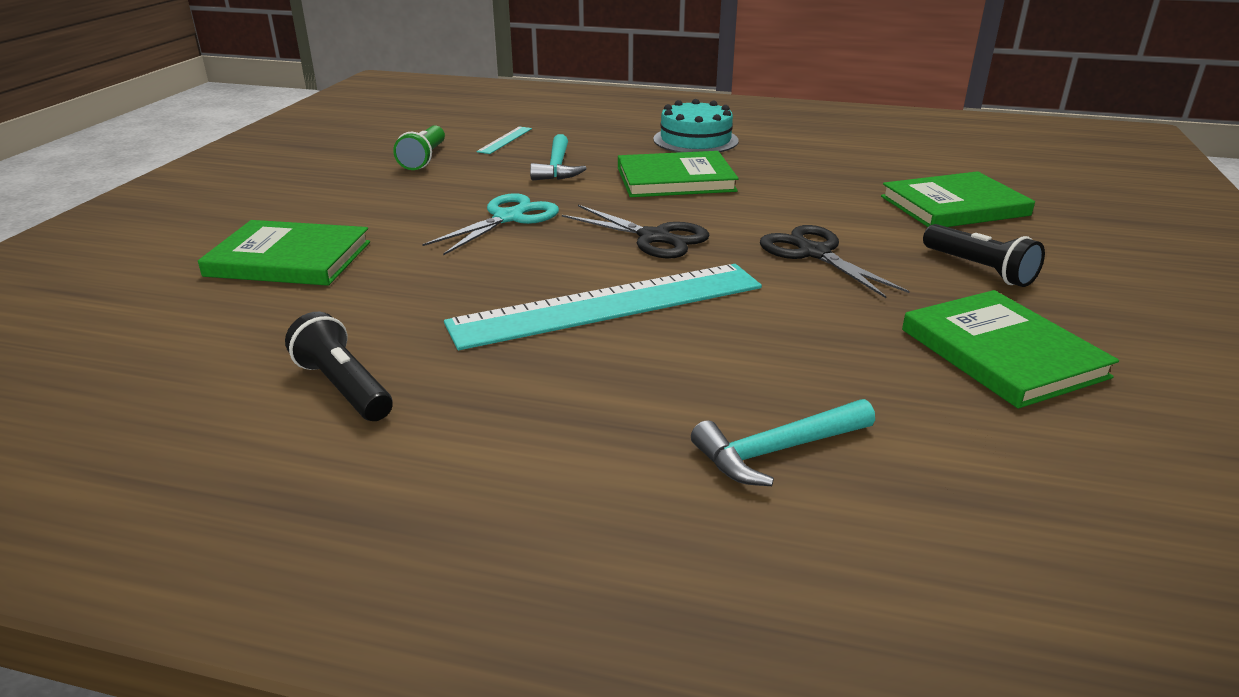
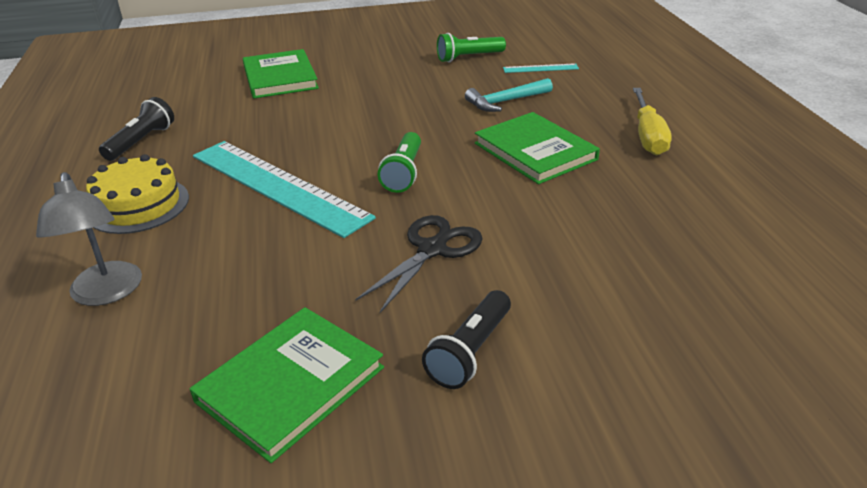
camera: 65 degrees right, 5 degrees up
turquoise scissors [422,193,559,255] -> none
black scissors [562,205,710,259] -> green flashlight [378,132,421,193]
turquoise cake [653,99,739,153] -> yellow screwdriver [633,88,671,155]
turquoise hammer [691,399,875,486] -> grey lamp [36,172,142,306]
green book [881,171,1035,227] -> none
none -> yellow cake [86,154,189,234]

